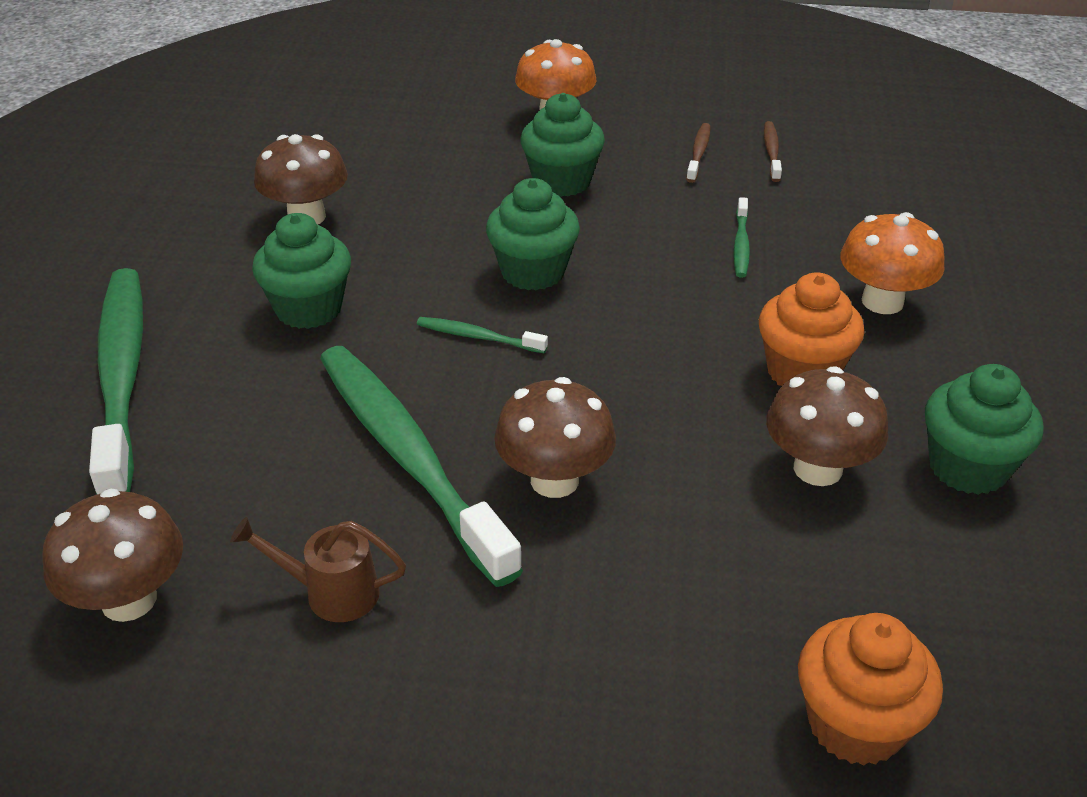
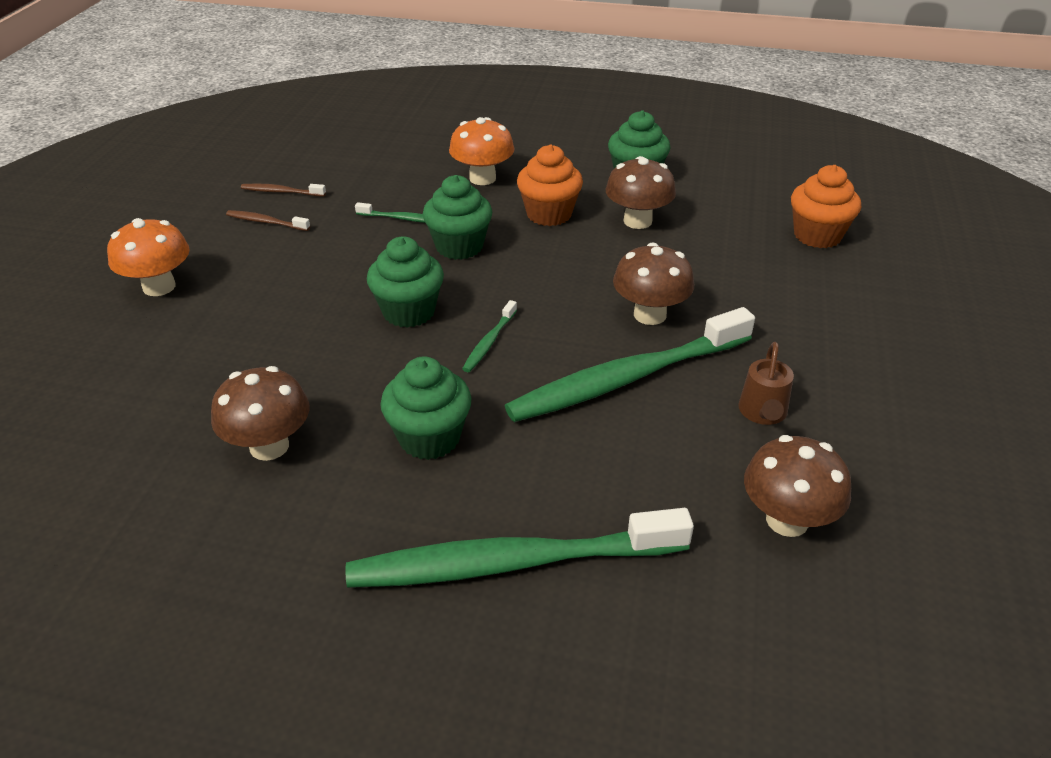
camera: 85 degrees left, 0 degrees up
green cupcake [520,93,605,197] -> green cupcake moved to [423,175,492,260]

